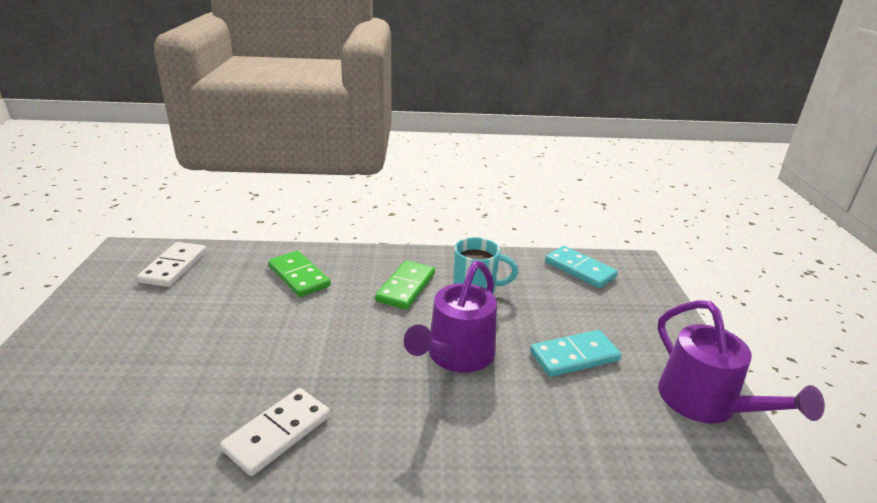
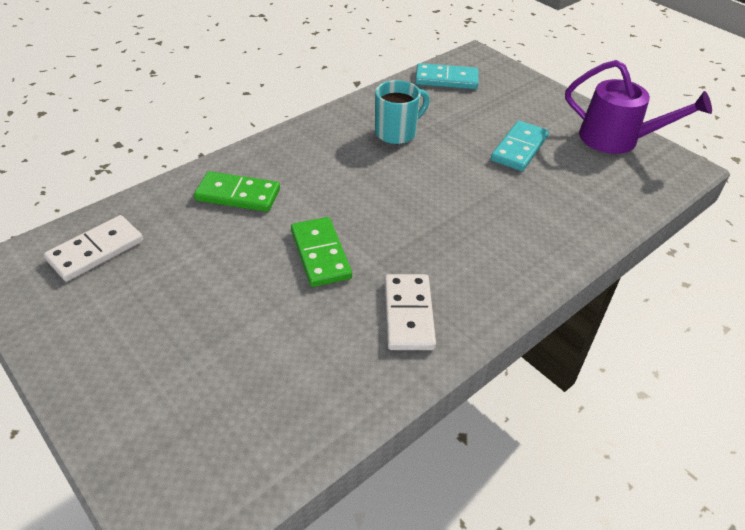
camera: 40 degrees left, 15 degrees up
white domino [137,242,207,287] -> white domino turned 75 degrees clockwise [44,215,143,281]
green domino [375,260,435,310] -> green domino moved to [291,217,352,287]
purple watering can [404,260,497,373] -> none

